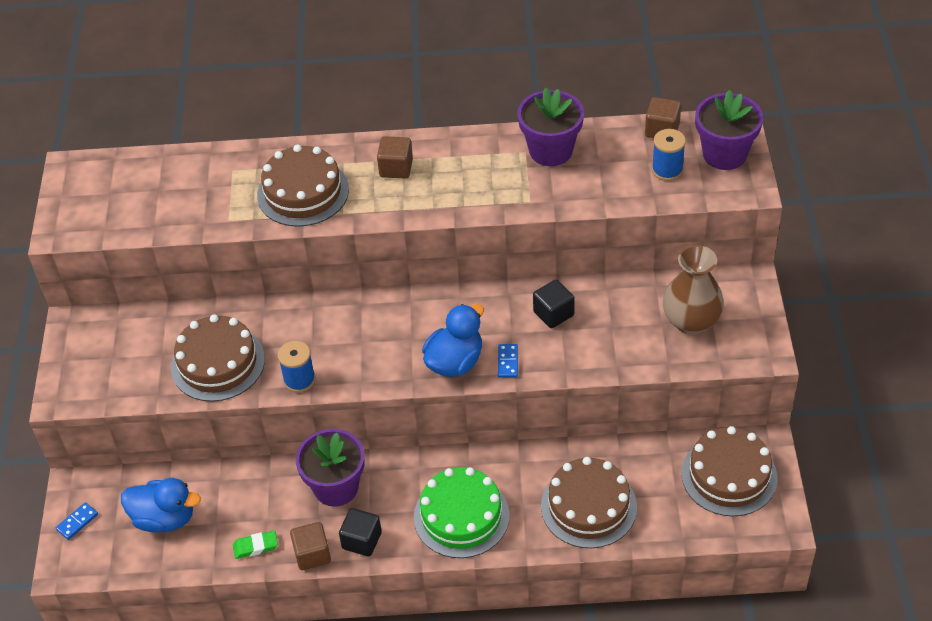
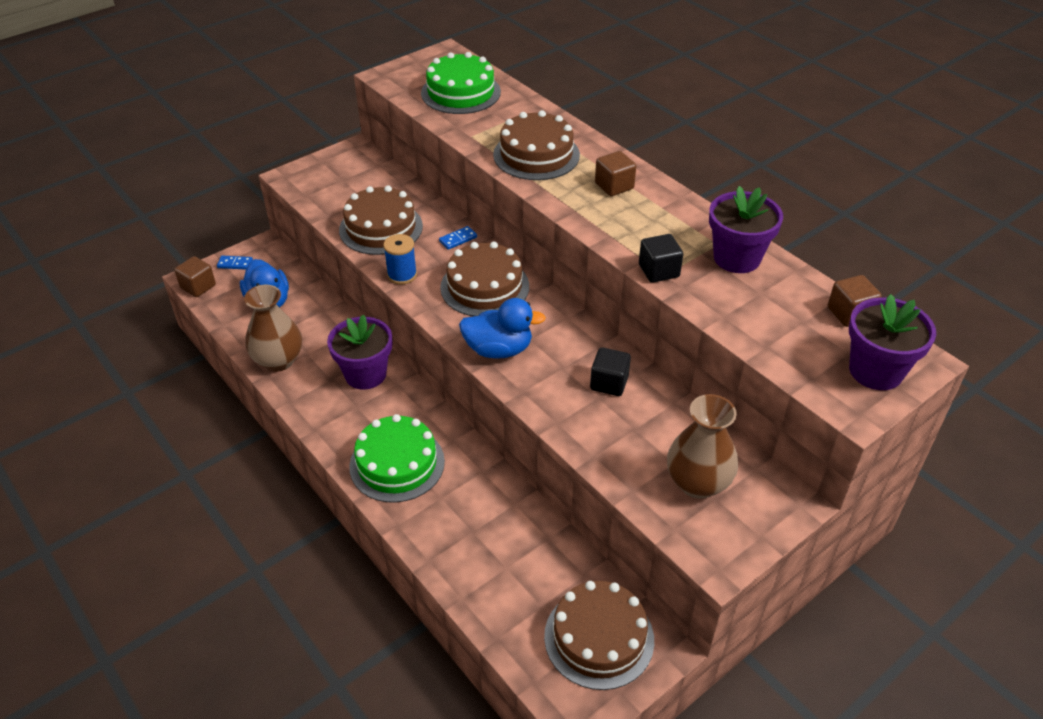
camera: 50 degrees right, 5 degrees down
green eraser [233,530,278,559] -> brown vase [244,285,302,372]
brown cube [290,522,331,570] -> brown cube moved to [174,256,216,297]
black cube [339,508,382,556] -> black cube moved to [639,234,683,283]
blue domino [498,344,518,378] -> blue domino moved to [439,226,477,250]
brown cake [541,457,637,548] -> brown cake moved to [440,241,529,316]
blue spool [652,129,686,181] -> none
none -> green cake [421,52,501,114]

